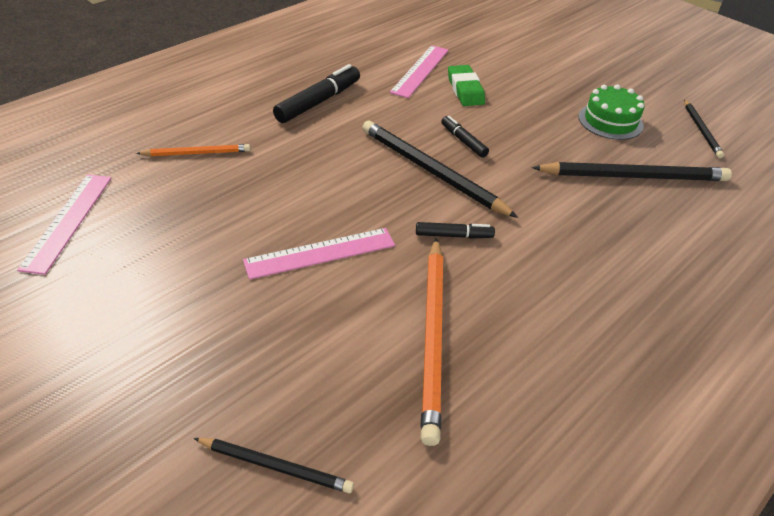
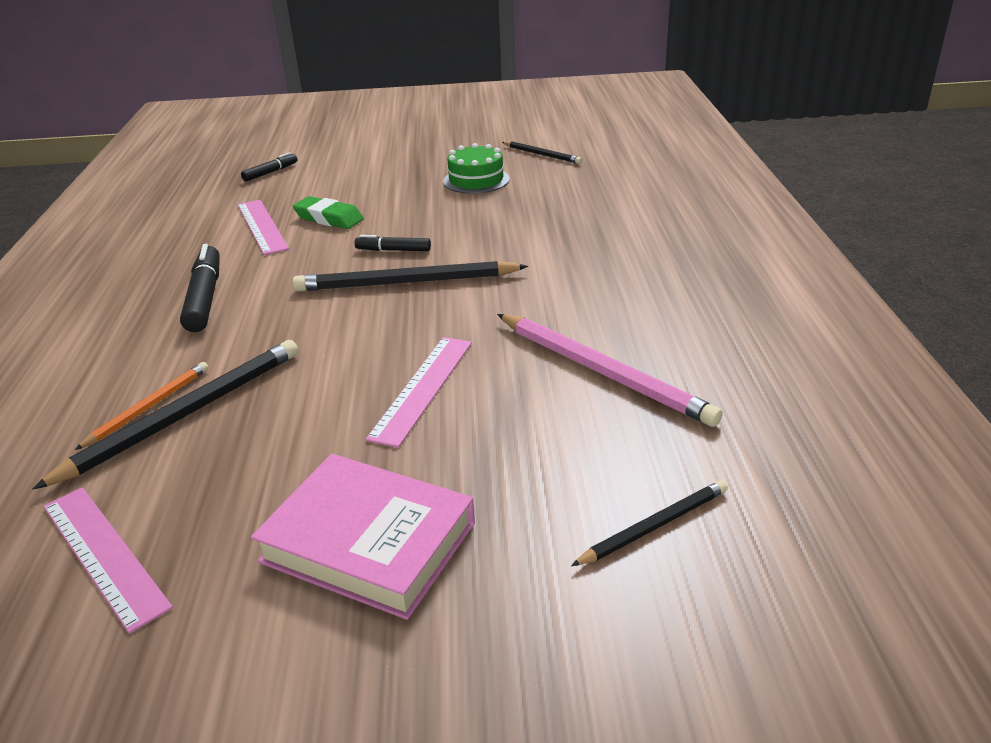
camera: 45 degrees left, 10 degrees down
black marker [416,222,495,239] -> black marker moved to [241,152,297,181]
orange pencil [421,238,443,446] -> pink pencil [497,314,723,427]
black pencil [532,162,732,181] -> black pencil moved to [32,340,298,489]
none -> pink book [251,454,475,620]

